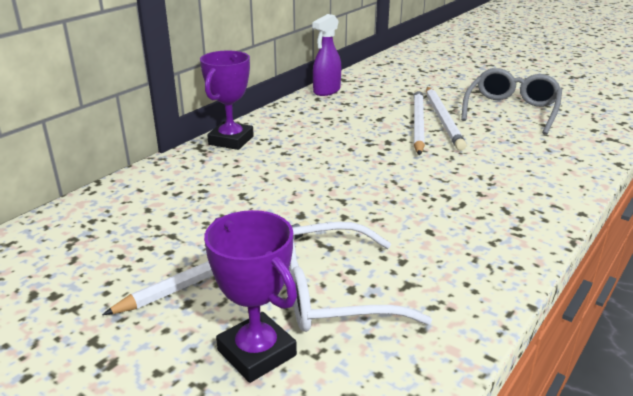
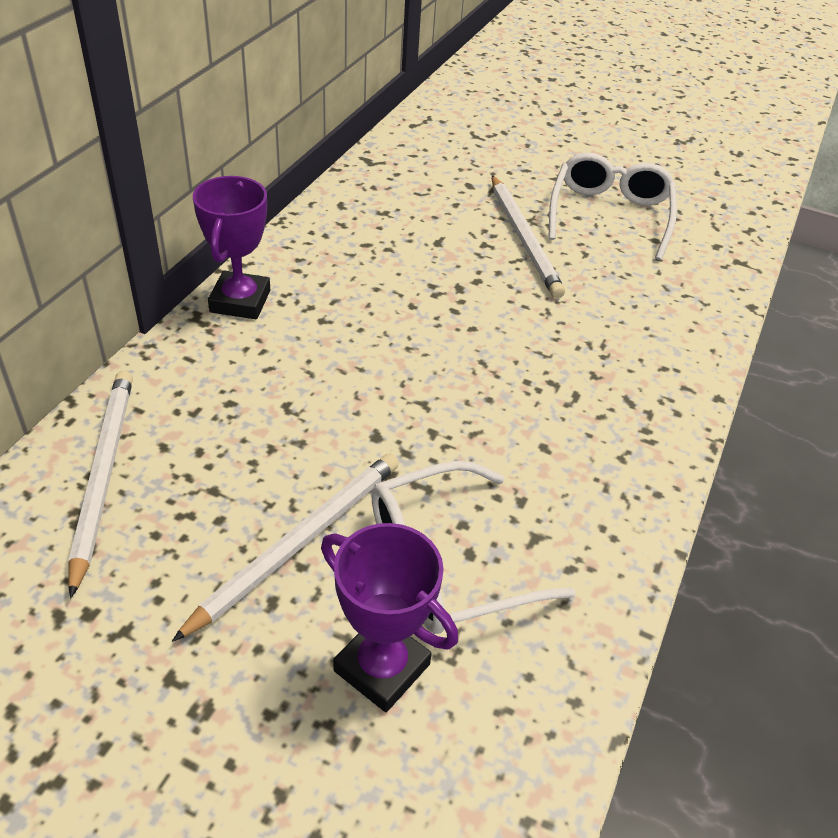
camera: 15 degrees left, 15 degrees up
purple spray bottle [312,14,341,96] -> none
white pencil [414,89,425,155] -> white pencil moved to [68,371,133,598]
grey glasses [461,68,562,135] -> white glasses [548,153,677,260]

